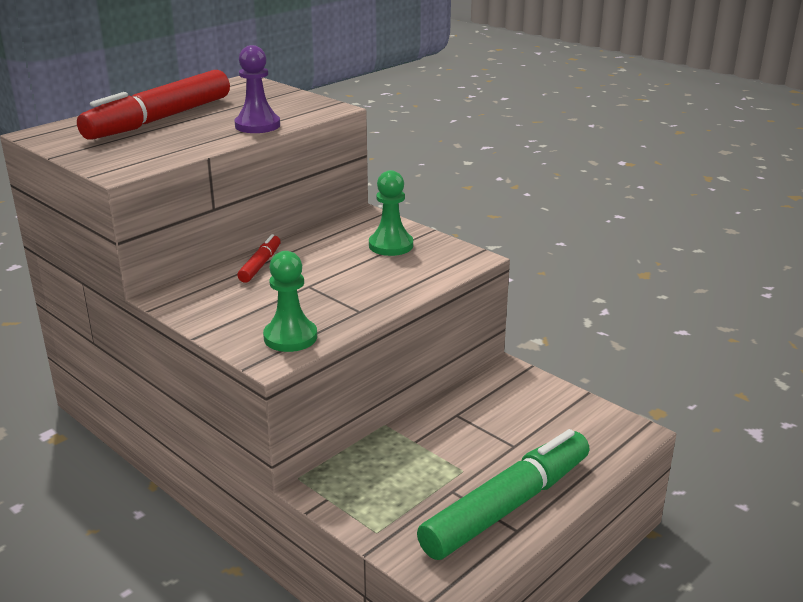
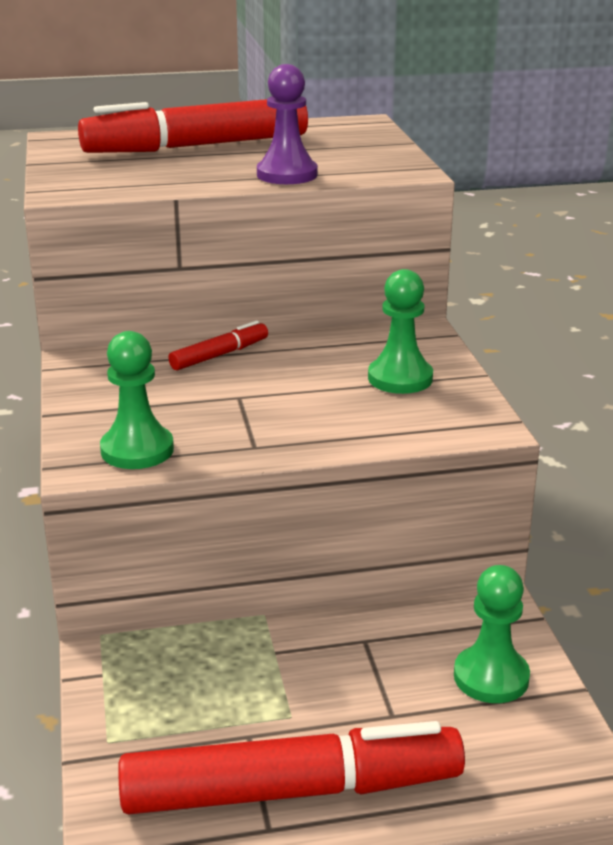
camera: 35 degrees right, 0 degrees up
green marker [417,429,589,560] -> red marker [118,721,465,814]
none -> green pawn [454,565,530,703]

